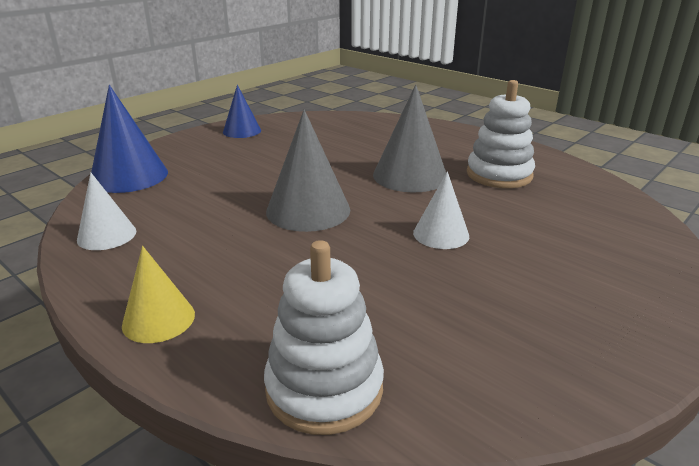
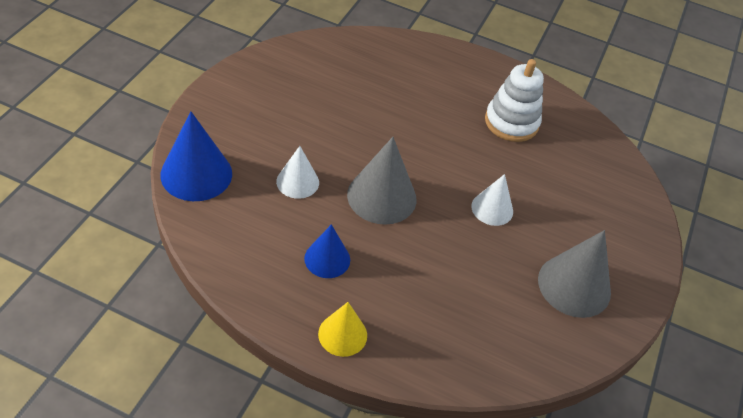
camera: 25 degrees left, 20 degrees up
white cone [77,173,136,250] -> white cone moved to [276,146,319,199]
blue cone [223,85,261,138] -> blue cone moved to [304,224,350,278]
white stacking toy [264,240,384,435] -> none
grey cone [373,84,446,192] -> grey cone moved to [538,230,611,318]

